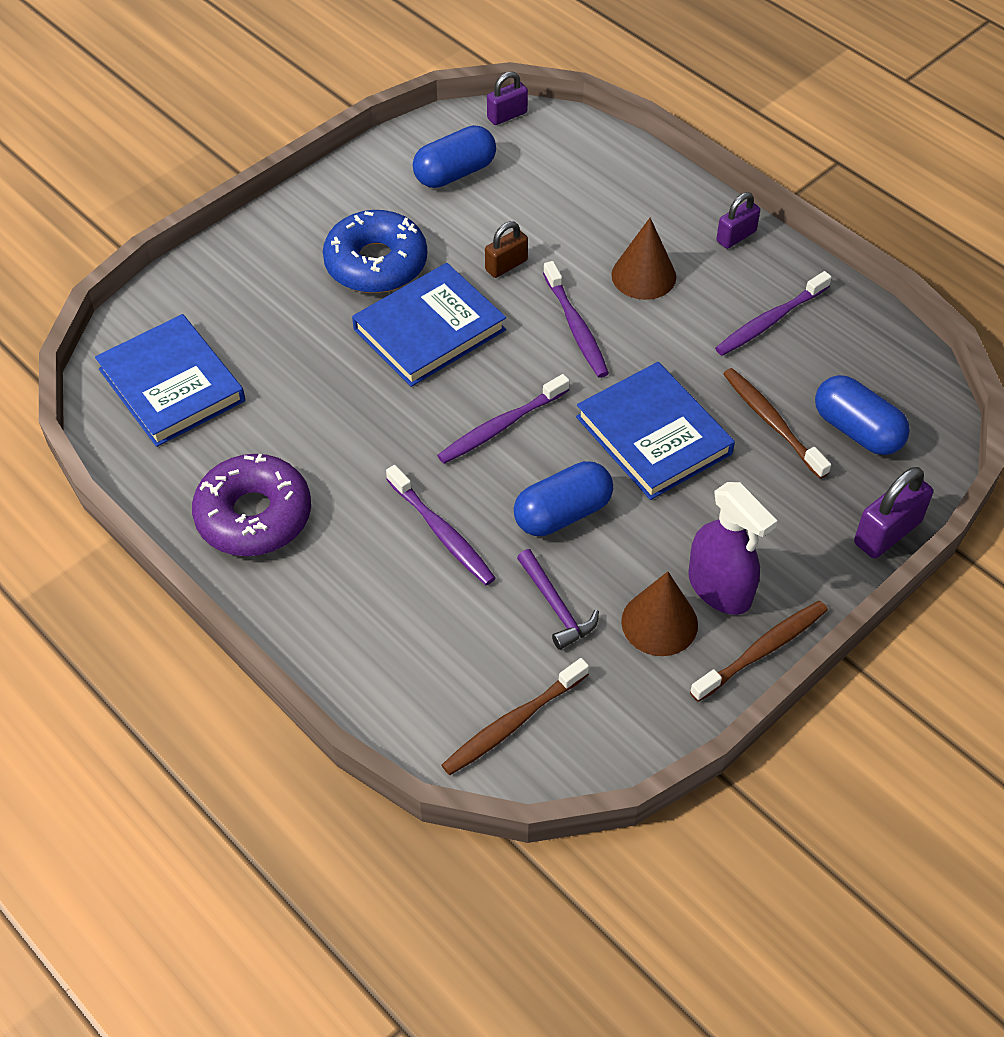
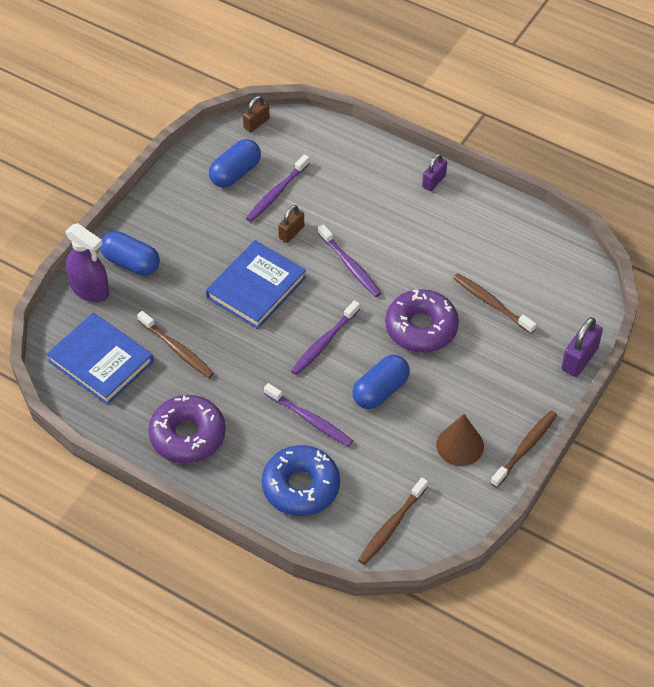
camera: 15 degrees left, 0 degrees up
blue donut [323,210,427,293] -> blue donut moved to [262,445,340,516]
purple padlock [487,71,528,125] -> brown padlock [243,96,270,132]
purple hammer [517,549,599,650] -> none
blue book [576,362,735,500] -> purple donut [385,289,459,353]
brown cone [611,218,676,300] -> none
purple spray bottle [688,482,777,615] -> purple spray bottle moved to [66,223,109,302]
purple toothbrush [715,271,832,356] -> purple toothbrush moved to [246,154,310,222]
blue capsule [815,375,910,455] -> blue capsule moved to [100,231,160,276]
none -> brown toothbrush [137,311,214,378]

